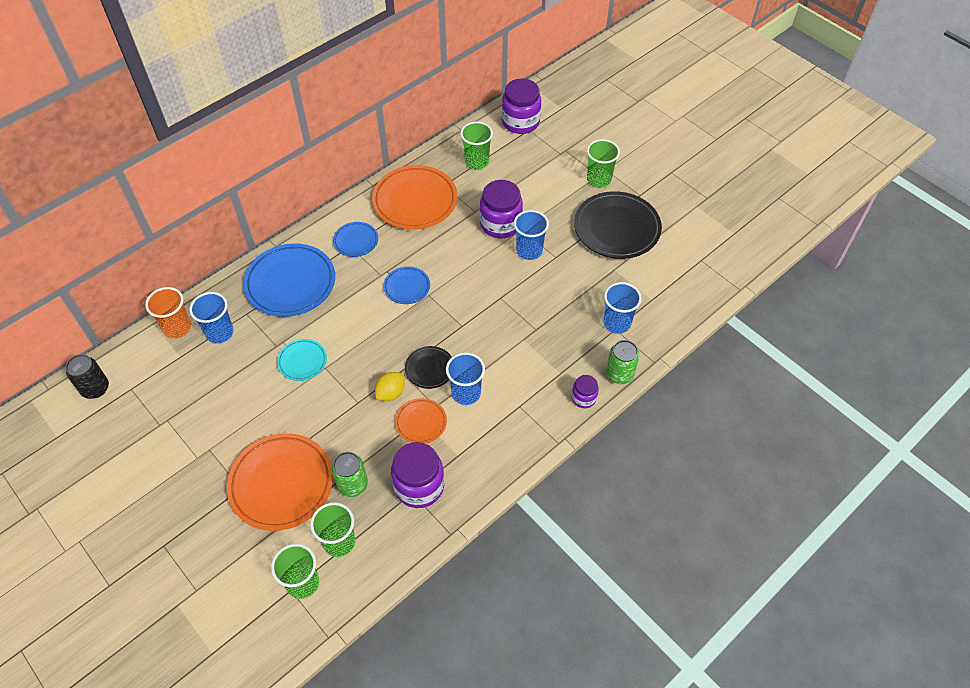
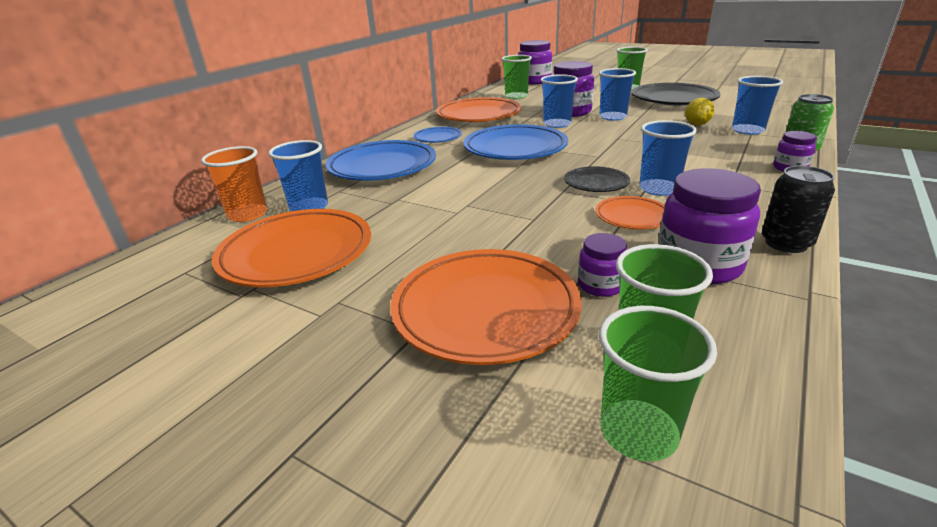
camera: 15 degrees left, 25 degrees down
black can [66,354,109,399] -> black can moved to [762,166,835,253]
turquoise plate [277,339,327,381] -> none
green can [332,452,368,497] -> purple jar [578,233,627,297]
yellow lemon [375,372,405,401] -> yellow lemon moved to [685,98,714,126]
blue plate [383,266,430,304] -> blue plate [464,124,568,160], size x1.94
none -> orange plate [212,209,371,287]
none -> blue cup [540,74,578,128]

